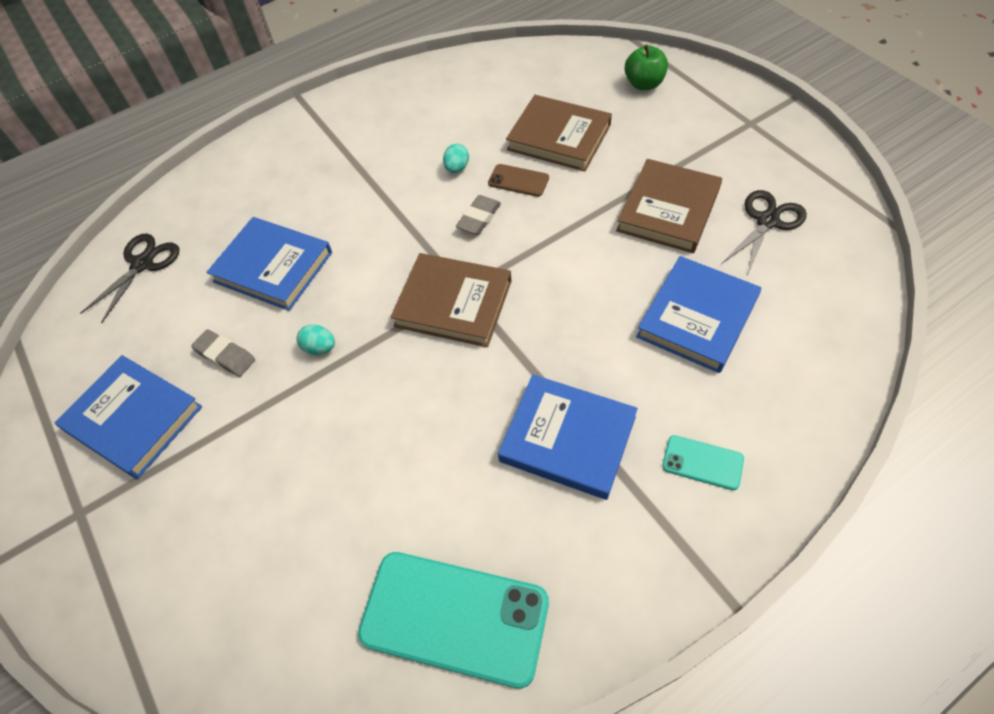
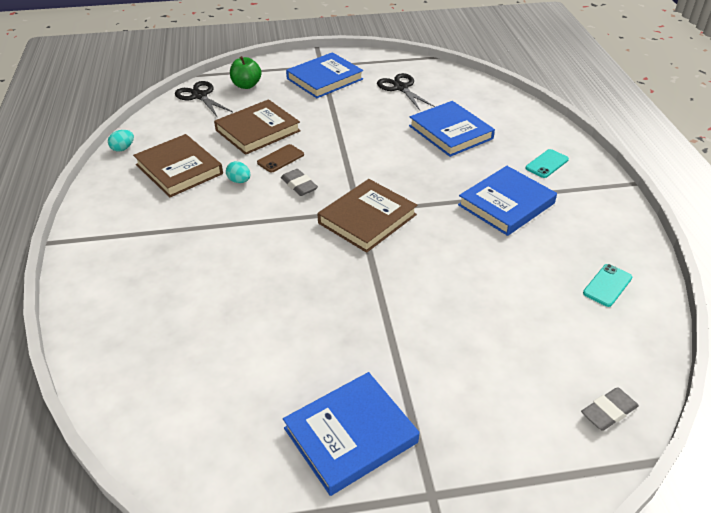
camera: 70 degrees left, 15 degrees down
black scissors [80,233,179,323] -> black scissors moved to [175,81,233,118]
grey eraser [191,329,255,377] -> grey eraser moved to [581,387,639,431]
blue book [206,217,332,311] -> blue book moved to [286,52,363,98]
turquoise egg [297,324,335,355] -> turquoise egg moved to [108,130,134,151]
turquoise phone [358,552,549,689] -> turquoise phone [583,264,632,307], size x0.47
brown book [616,159,722,253] -> brown book moved to [133,134,223,197]

